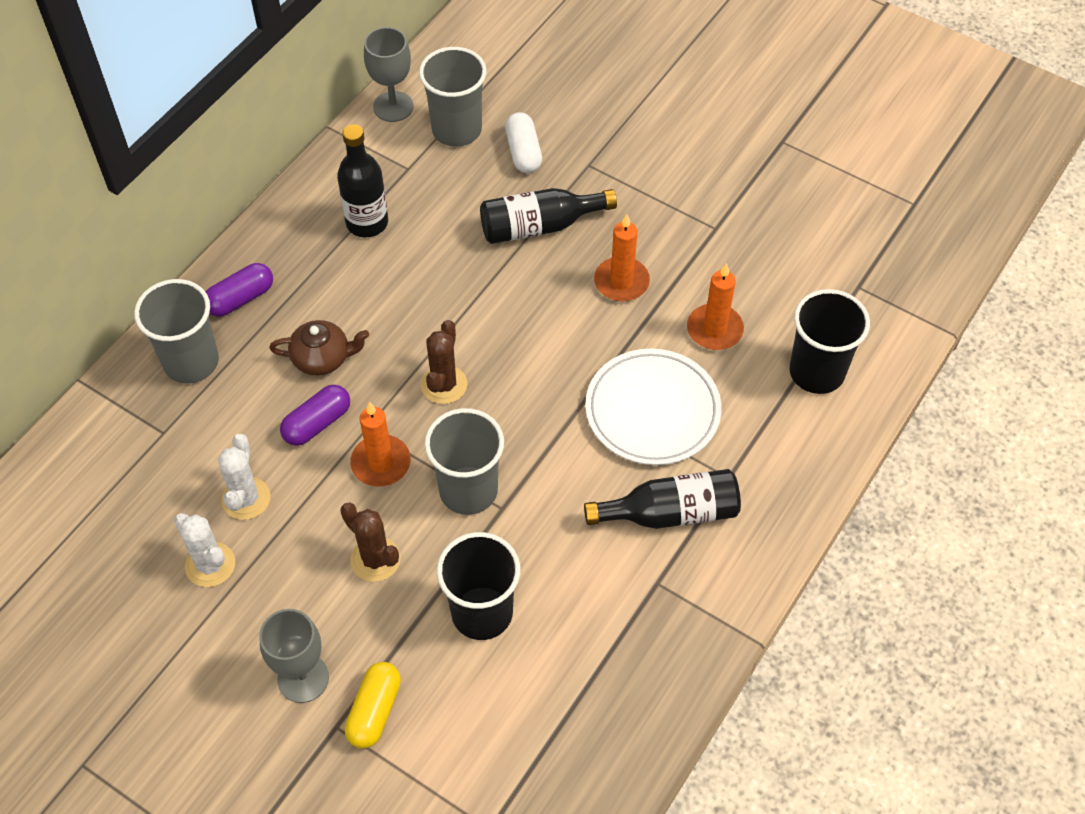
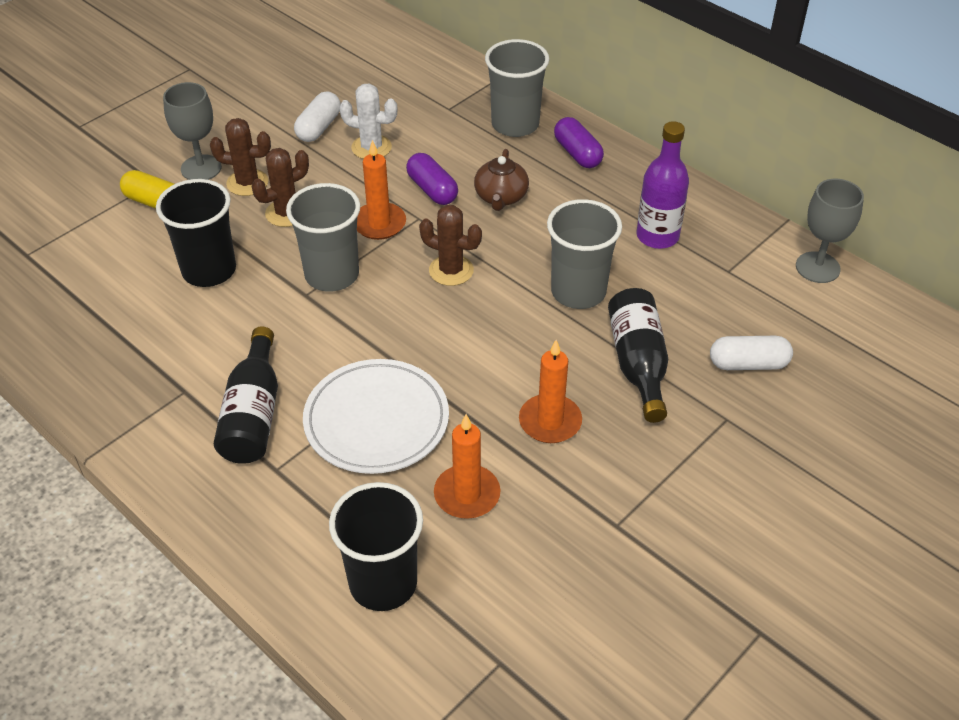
camera: 100 degrees right, 10 degrees down
white cactus [174,513,235,587] -> white capsule [294,91,341,142]
black bottle [337,124,388,237] -> purple bottle [637,121,689,249]
grey cup [419,47,487,147] -> grey cup moved to [547,199,622,309]
none -> brown cactus [210,118,271,196]

